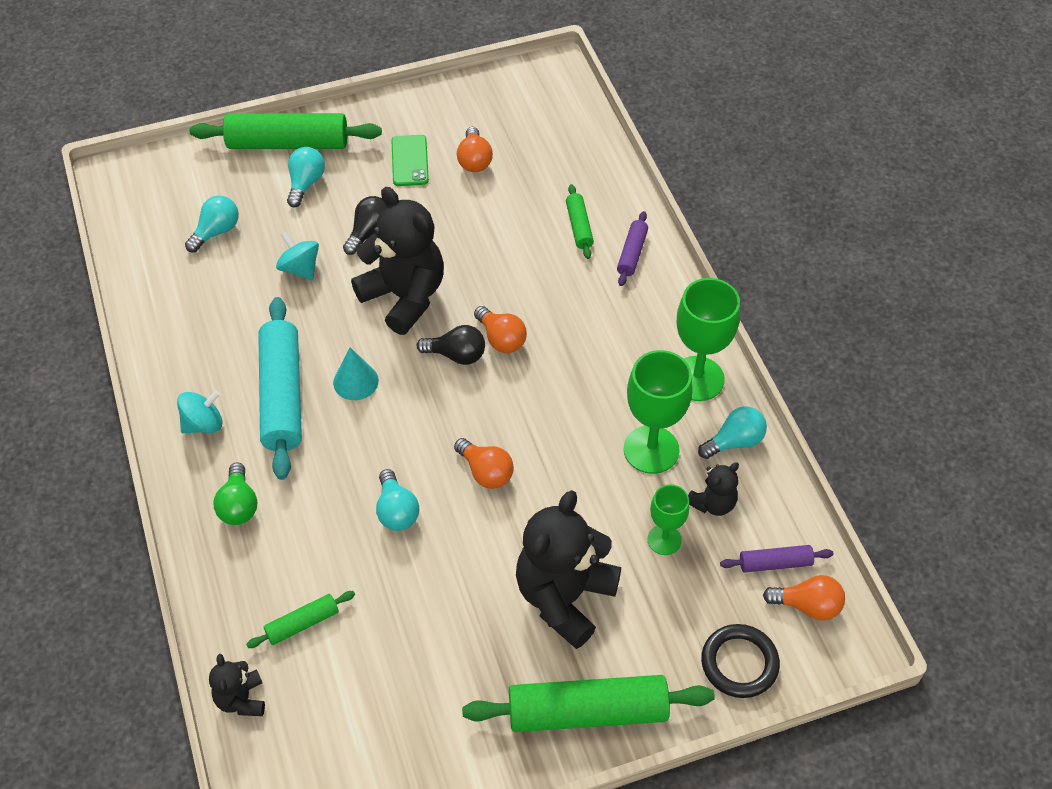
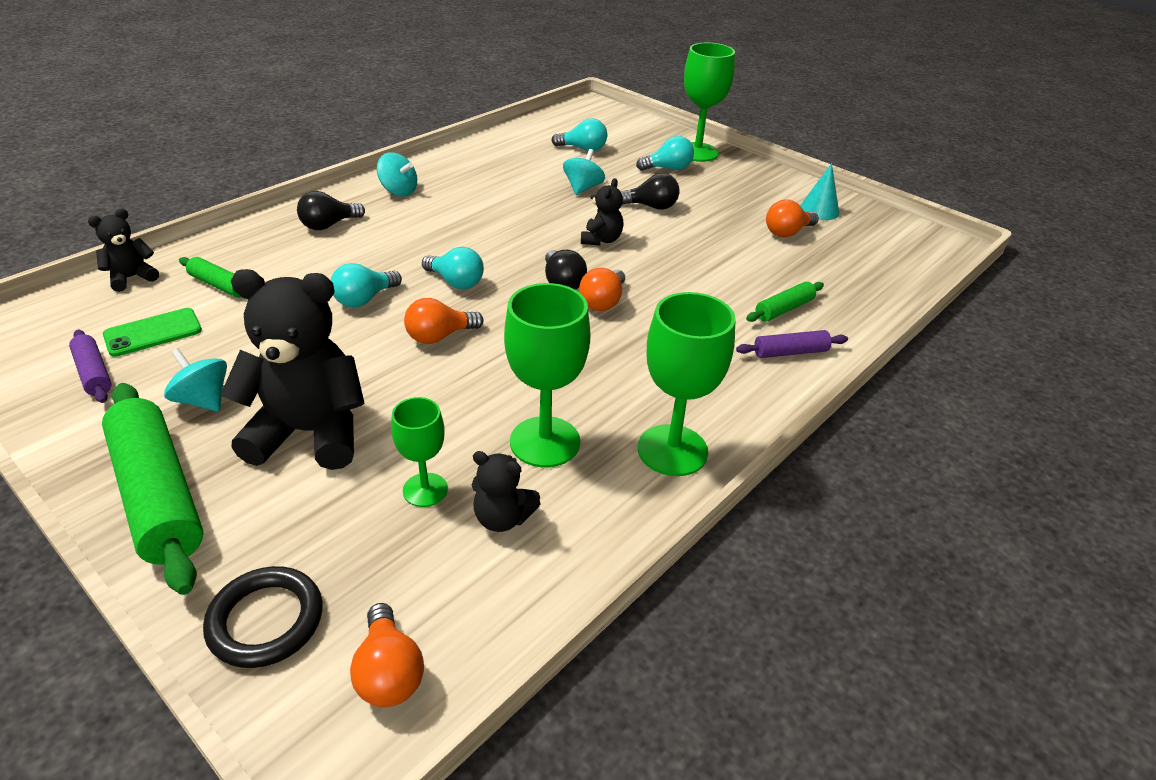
camera: 60 degrees right, 15 degrees down
green rolling pin [189,113,382,149] -> green goblet [684,43,735,162]
green light bulb [214,463,257,525] -> black light bulb [297,191,365,230]
turquoise rolling pin [258,297,302,480] -> none
turquoise cone [333,347,379,400] -> turquoise cone moved to [800,163,839,220]
black teddy bear [351,187,444,335] -> black teddy bear [581,178,624,246], size x0.49
green phone [391,135,429,186] -> green phone moved to [103,308,202,357]
orange light bulb [454,438,514,489] -> orange light bulb turned 45 degrees clockwise [404,298,484,344]
turquoise light bulb [698,406,767,459] -> turquoise light bulb moved to [422,247,484,289]
purple rolling pin [720,545,834,573] -> purple rolling pin moved to [69,329,111,403]
none -> turquoise spinning top [164,348,227,411]

